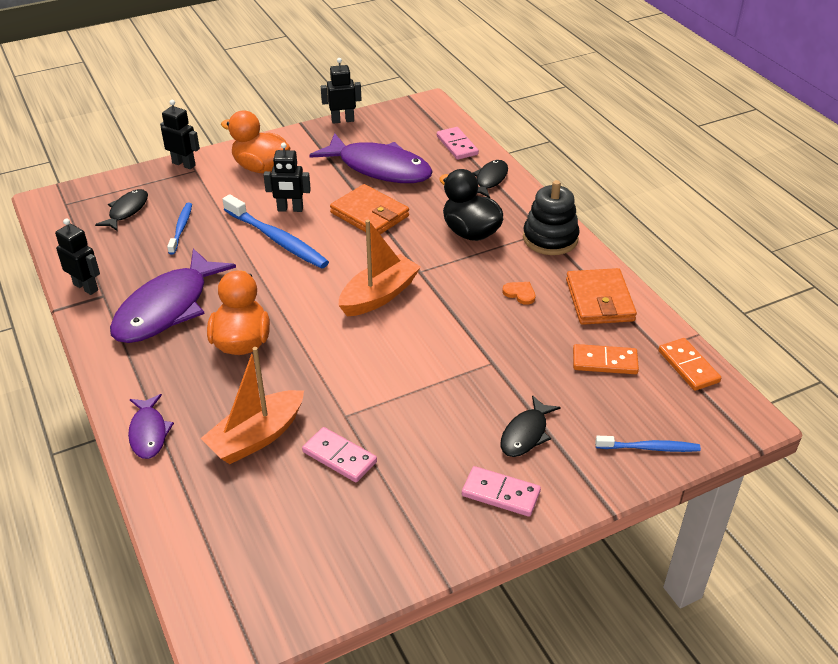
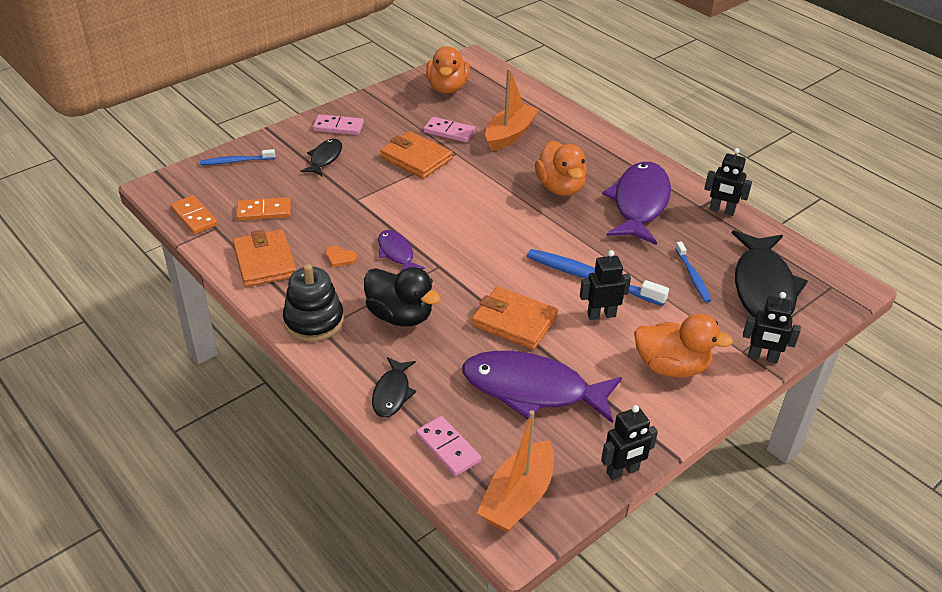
camera: 165 degrees right, 0 degrees up
black fish [95,189,148,231] -> black fish [732,230,808,318], size x1.98
purple fish [128,394,174,459] -> purple fish moved to [378,230,425,270]
orange boat [339,220,421,316] -> orange boat moved to [477,410,554,532]
none -> orange wallet [380,131,453,179]
none -> orange duck [426,46,470,94]

